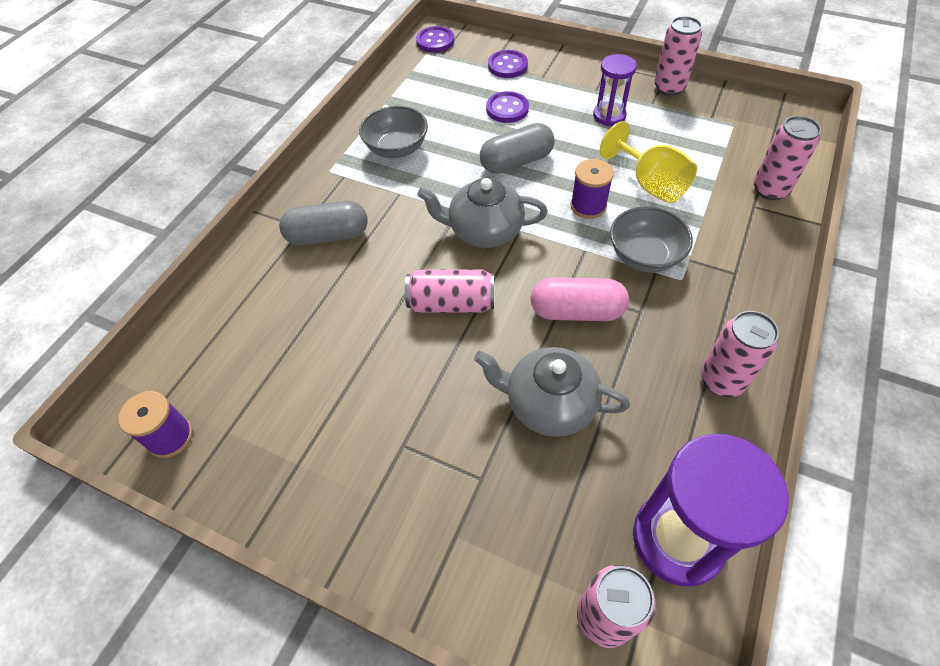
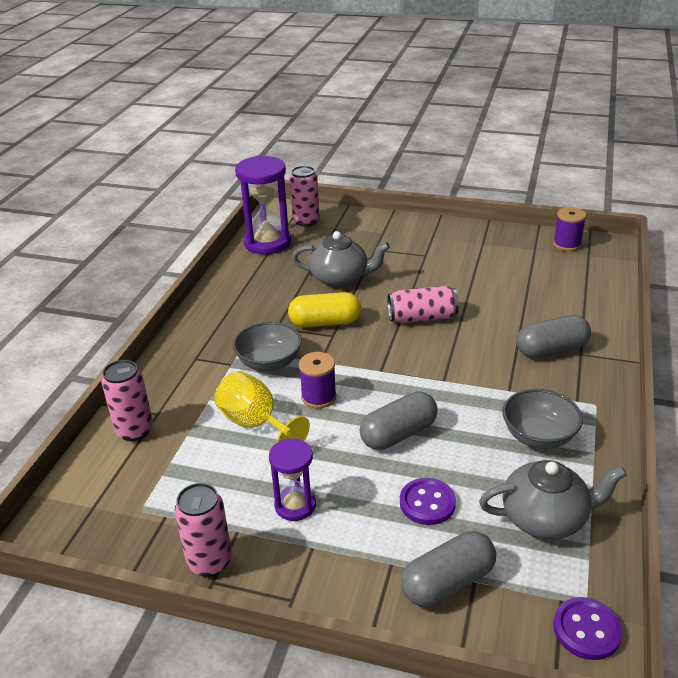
camera: 170 degrees right, 20 degrees down
grey teapot [417,178,548,248] -> grey teapot moved to [479,460,627,539]
purple button [488,50,528,78] -> grey capsule [401,531,496,607]
pink capsule [531,277,629,321] -> yellow capsule [288,292,361,327]
pink can [701,311,779,397] -> none

